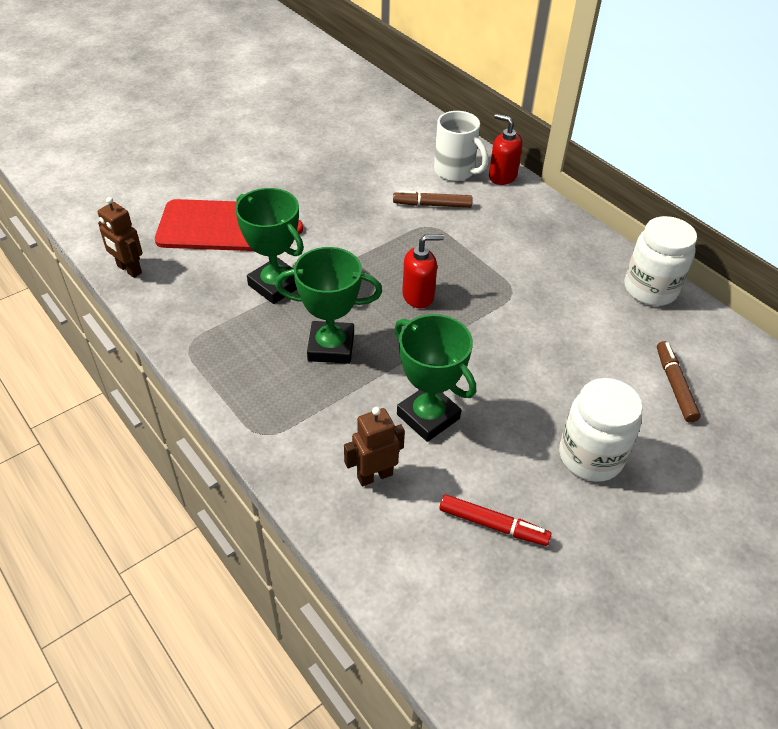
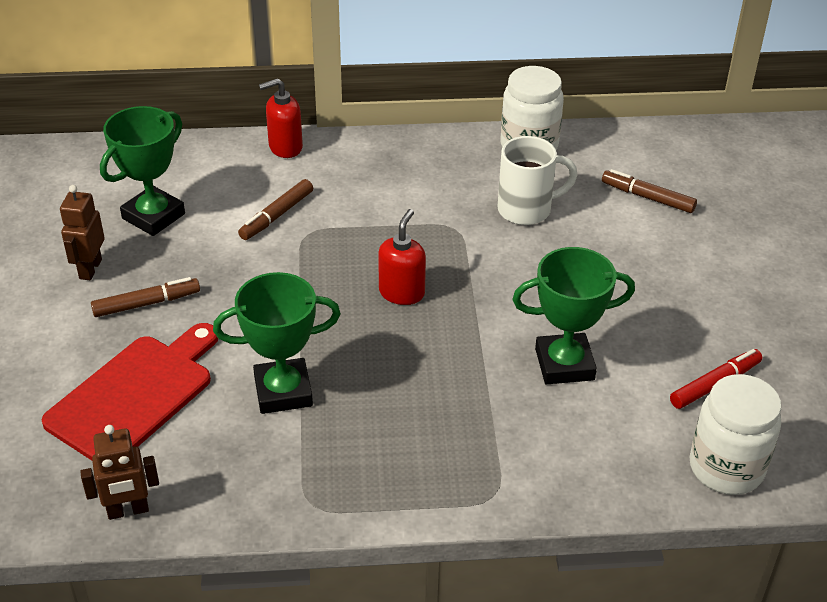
camera: 55 degrees left, 5 degrees down
green trophy [275,247,382,364] -> green trophy moved to [100,106,185,236]
brown robot [344,407,405,486] -> brown robot moved to [60,185,105,280]
white mug [434,111,488,181] -> white mug moved to [497,136,577,225]
white jar [559,378,643,482] -> white jar moved to [689,374,781,495]
none -> brown marker [91,277,200,317]

